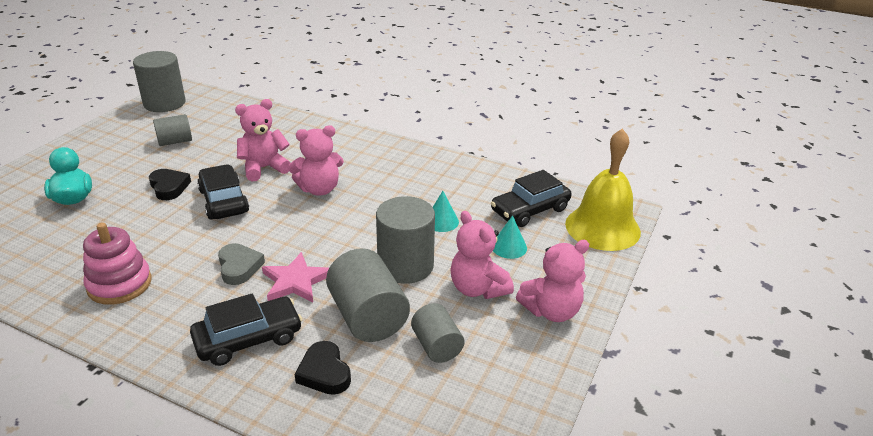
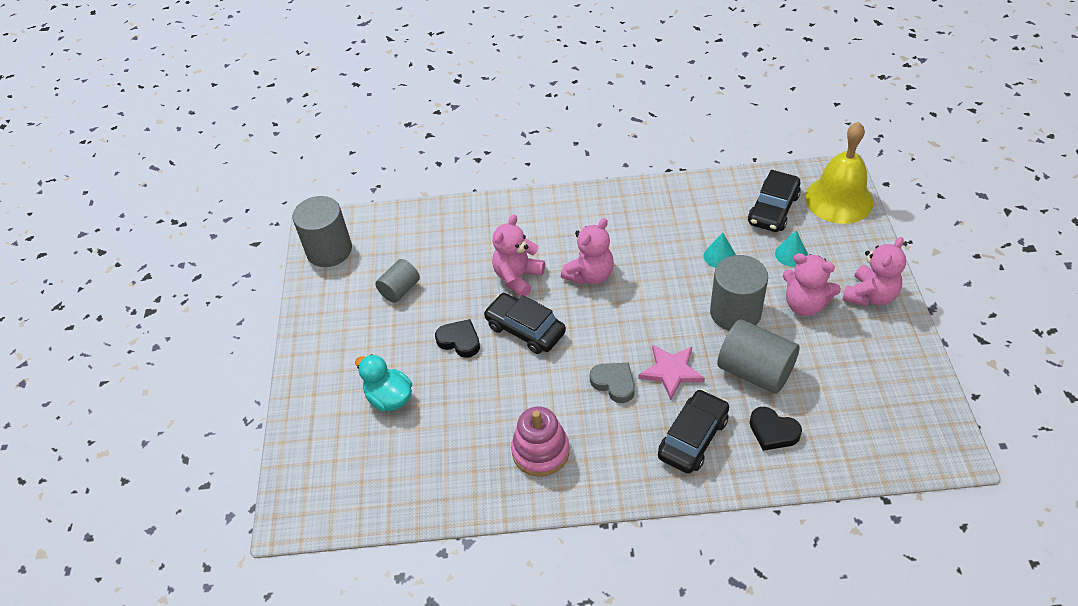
camera: 25 degrees left, 15 degrees up
grey cylinder [411,303,464,363] -> none

